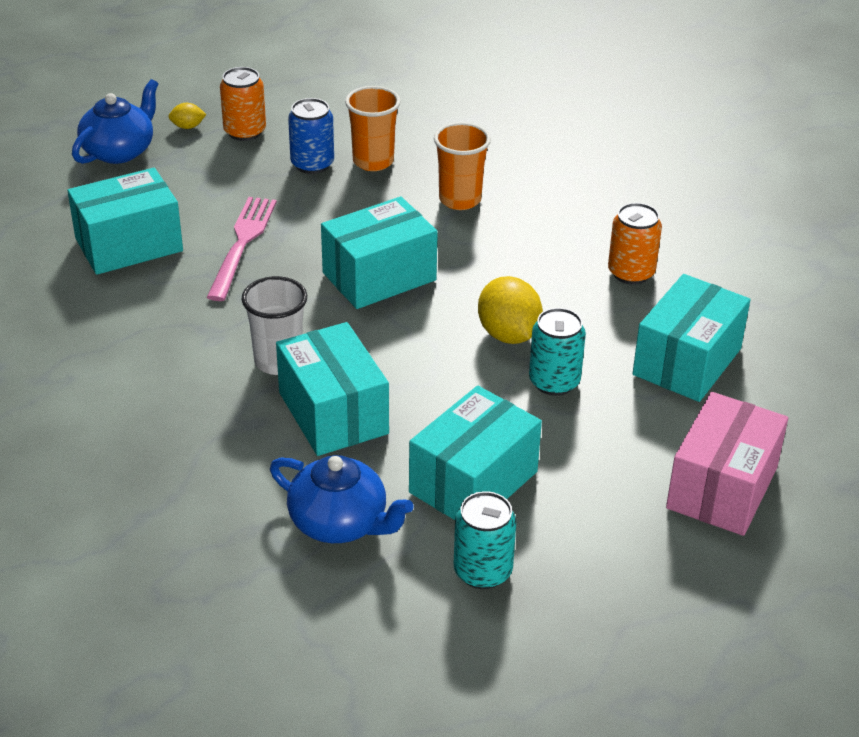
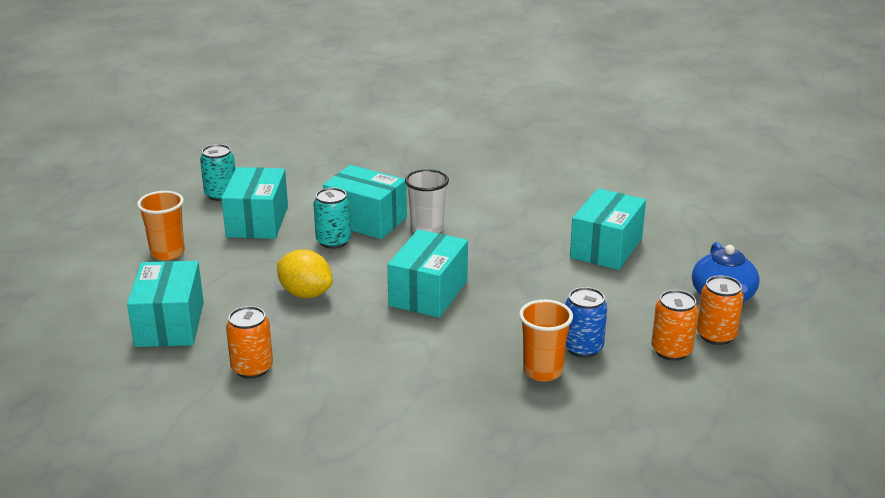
camera: 145 degrees right, 10 degrees down
yellow lemon [168,103,206,129] -> orange can [696,275,744,345]
pink fork [207,197,277,301] -> none
blue teapot [270,455,414,543] -> none
orange cup [434,122,491,210] -> orange cup moved to [137,191,185,261]
turquoise can [529,308,586,396] -> turquoise can moved to [313,188,351,249]
pink box [666,392,788,536] -> none

